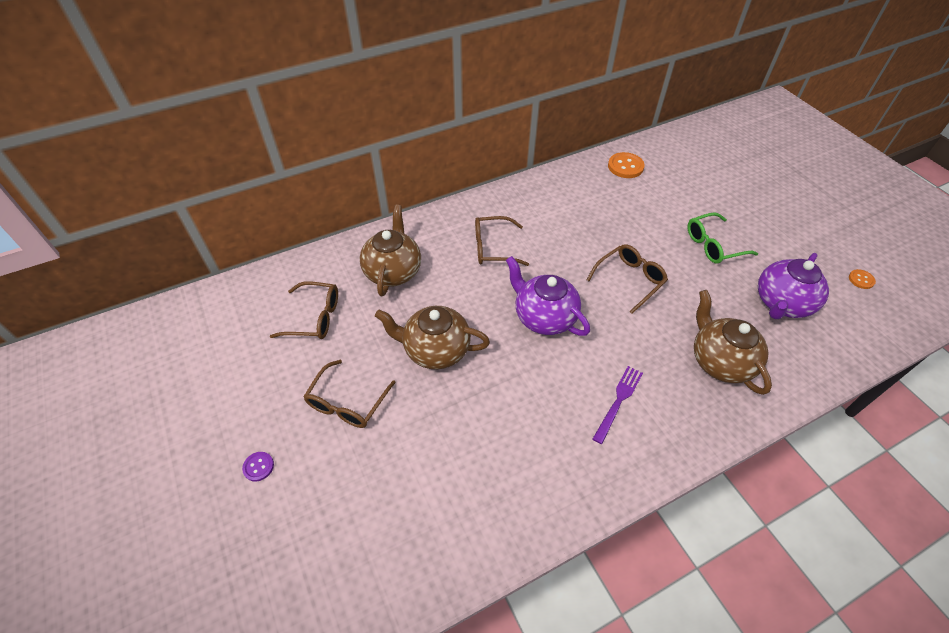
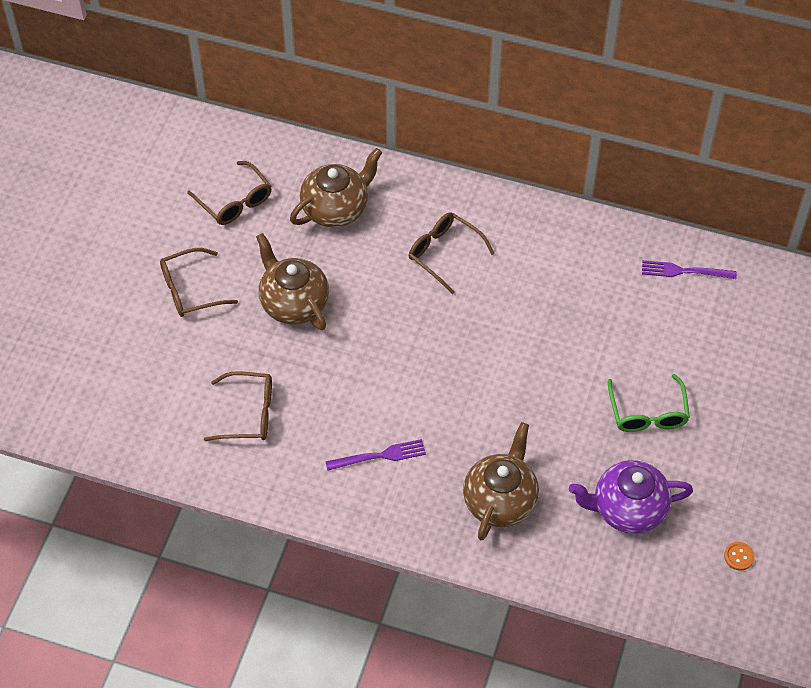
camera: 45 degrees right, 5 degrees up
purple button [242,452,274,482] -> none
purple teapot [506,256,590,336] -> none
brown glasses [587,244,668,314] -> brown glasses moved to [204,371,272,441]
orange button [608,152,645,178] -> purple fork [642,260,737,279]
green glasses [688,212,758,264] -> green glasses turned 120 degrees counterclockwise [608,374,690,432]

